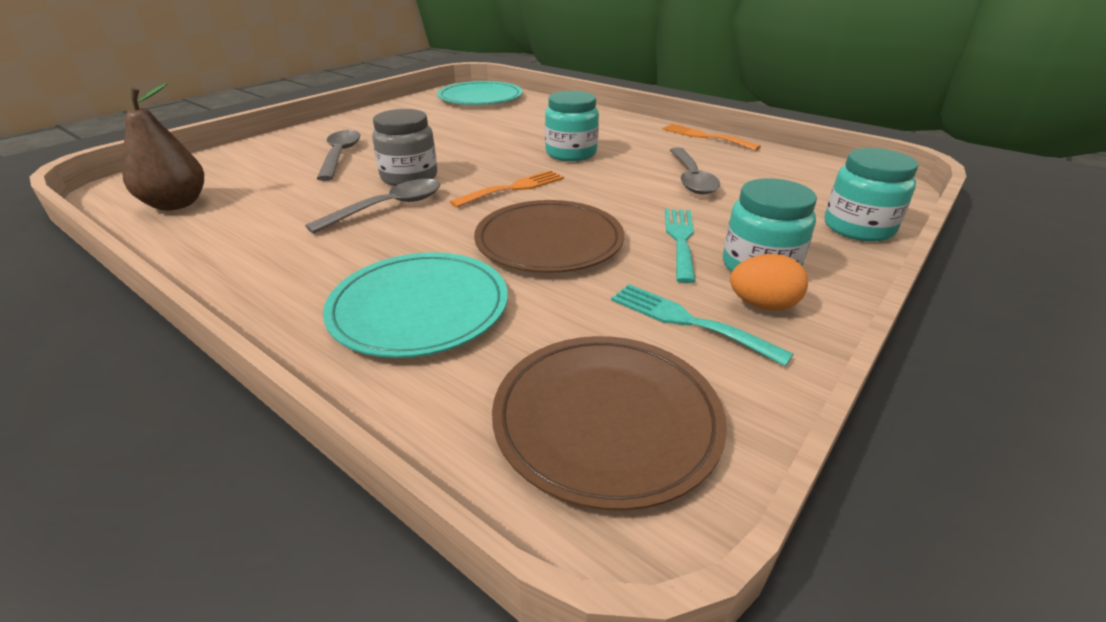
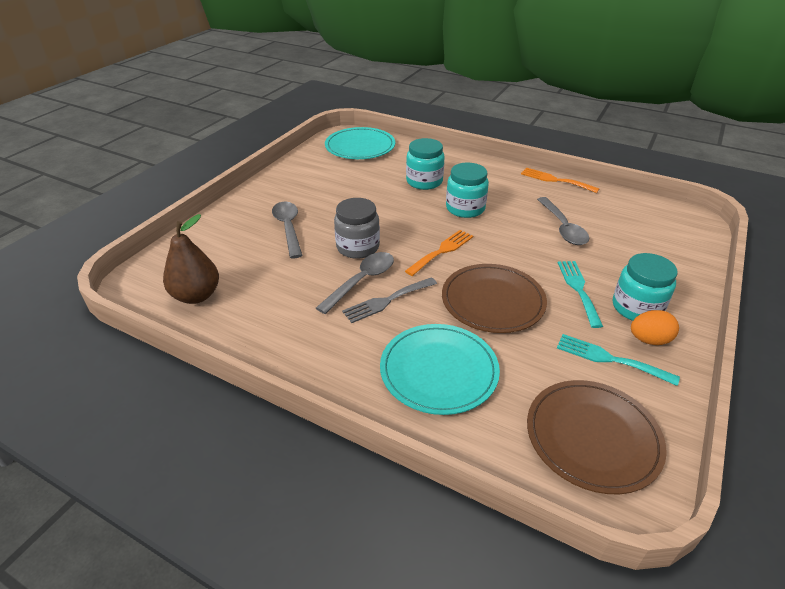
camera: 10 degrees left, 5 degrees up
turquoise jar [825,148,919,242] -> turquoise jar moved to [406,138,445,190]
none -> grey fork [342,277,437,323]

